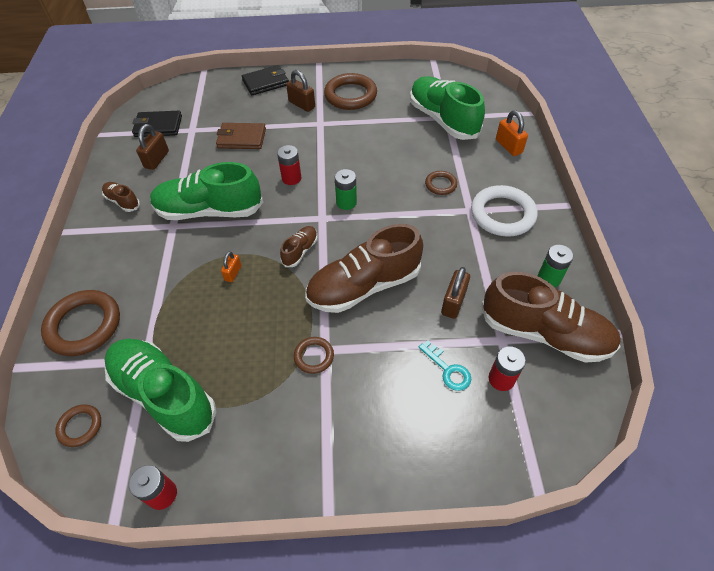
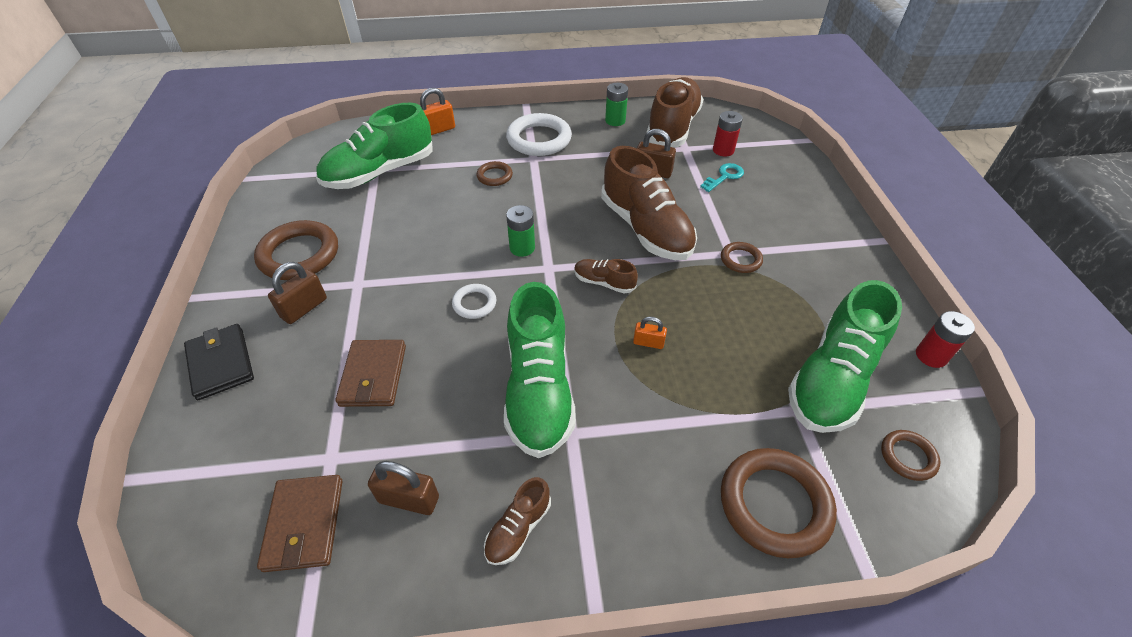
camera: 95 degrees left, 5 degrees down
black wallet [132,111,182,137] -> brown wallet [257,475,343,572]
red battery [277,145,301,185] -> white ring [452,284,496,319]

